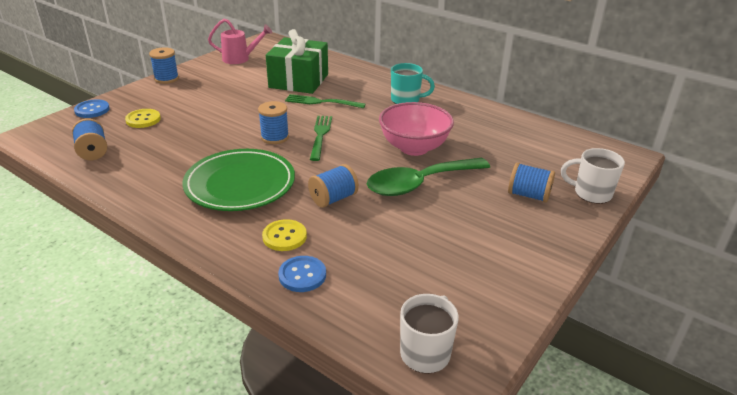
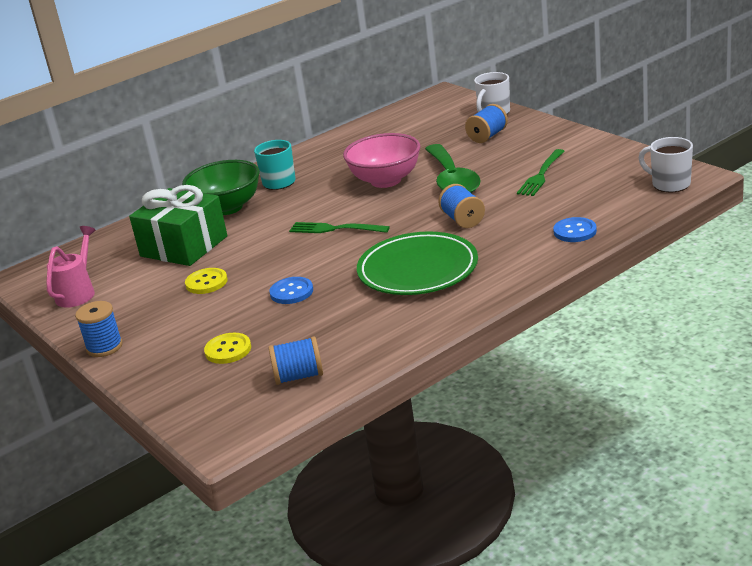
camera: 70 degrees left, 5 degrees down
blue button [74,99,110,118] -> blue button moved to [270,277,313,304]
blue spool [258,101,289,144] -> none
yellow button [262,219,307,251] -> yellow button moved to [185,268,228,294]
green fork [285,94,365,108] -> green fork moved to [517,149,565,196]
none -> green bowl [182,160,260,215]

